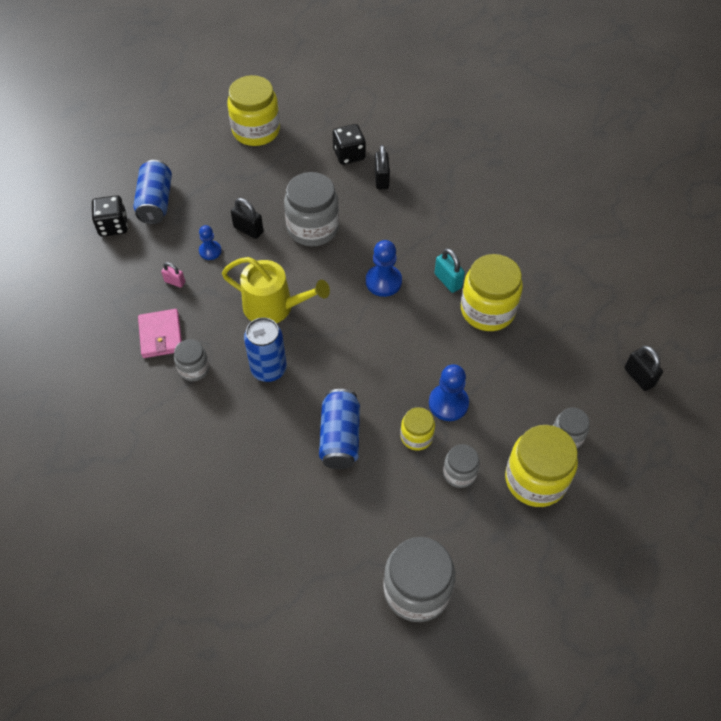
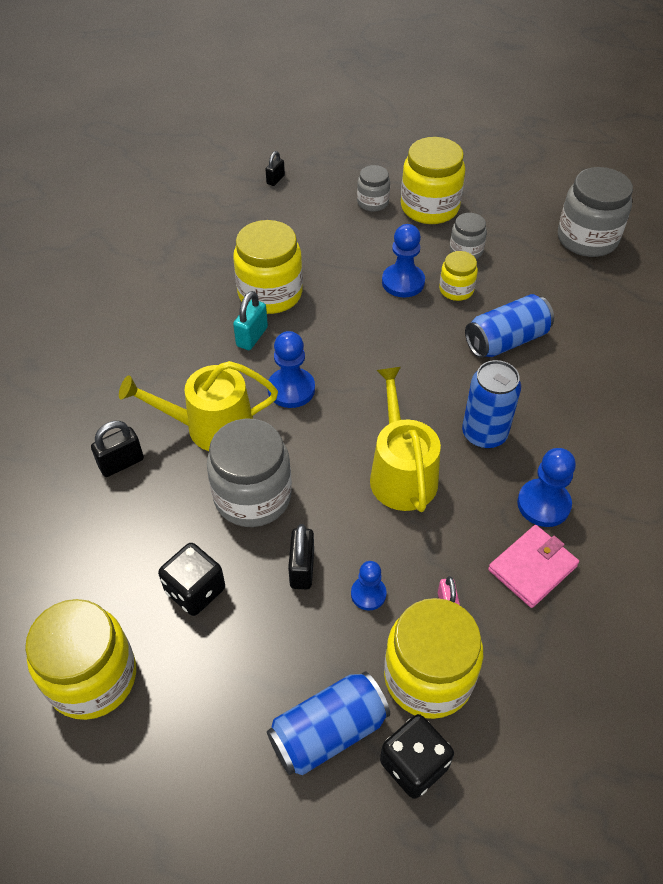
camera: 120 degrees left, 5 degrees down
grey jar [174,339,210,381] -> blue pawn [517,448,576,527]
black dice [333,124,366,165] -> black dice moved to [158,543,225,616]
black padlock [624,346,663,391] -> black padlock [265,151,285,186], size x0.66
none -> yellow watering can [119,361,278,451]
none -> yellow jar [384,598,483,719]

